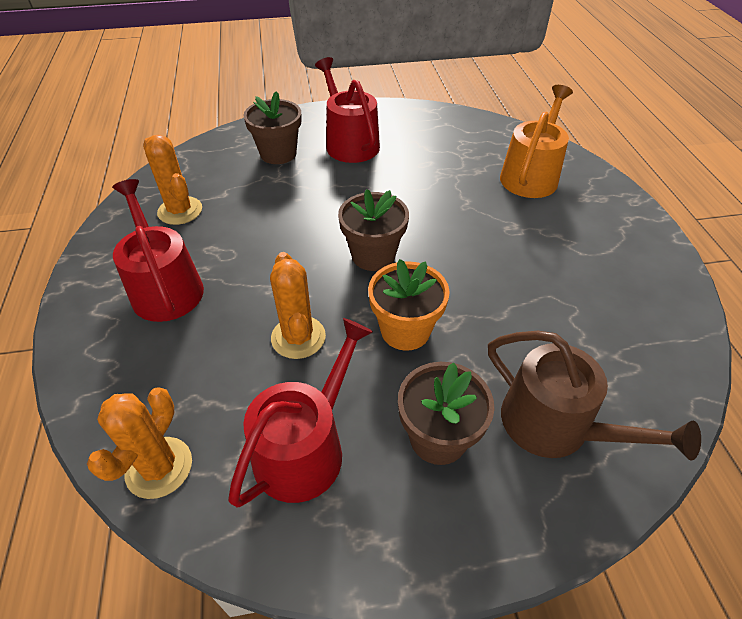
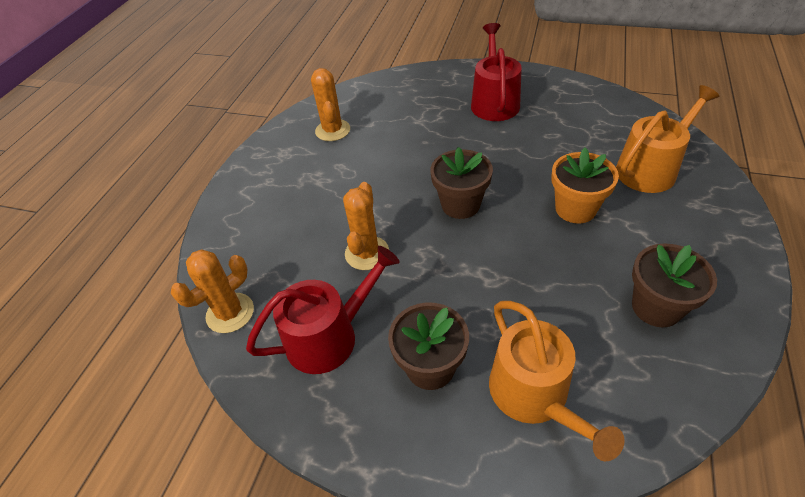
camera: 30 degrees right, 0 degrees up
red watering can [112,179,204,322] -> none
brown flower pot [243,91,301,164] -> brown flower pot moved to [632,244,717,327]
orange flower pot [368,259,450,351] -> orange flower pot moved to [551,147,619,224]
brown watering can [488,331,701,460] -> orange watering can [489,301,625,461]

